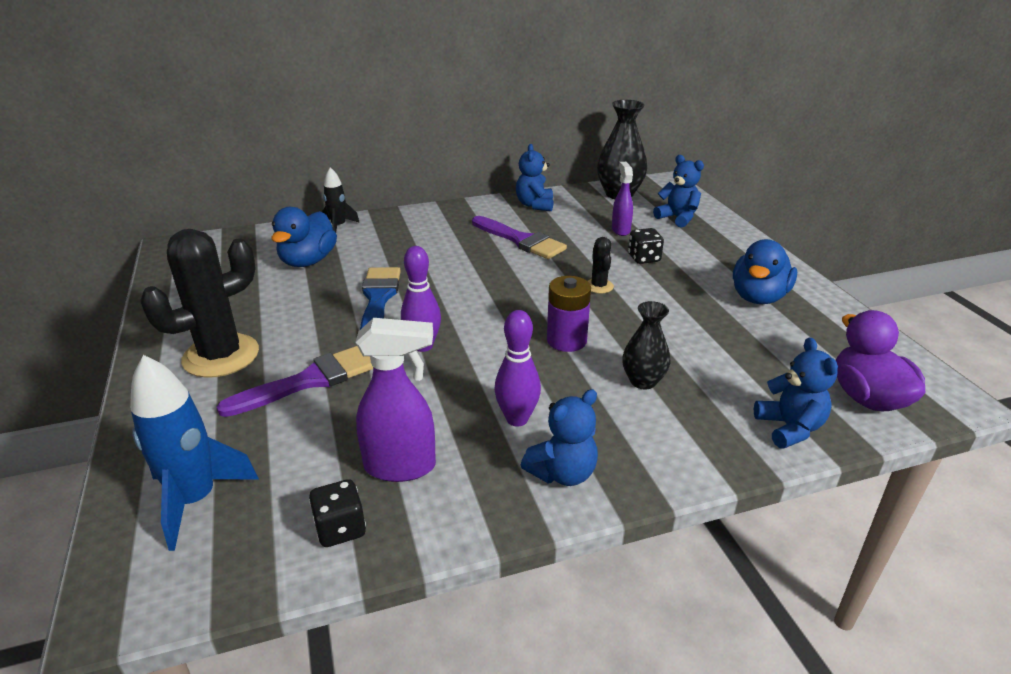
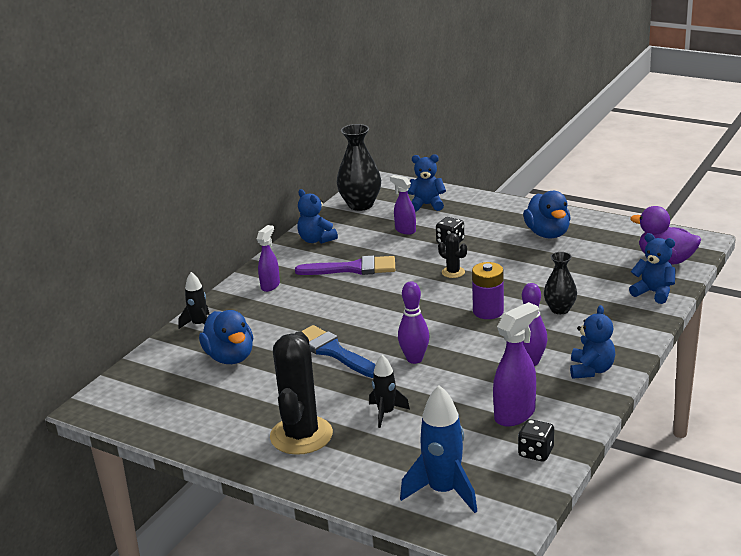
camera: 40 degrees left, 5 degrees down
purple brush [217,346,373,417] -> black rocket [369,355,410,428]
none -> purple spray bottle [257,225,280,292]

